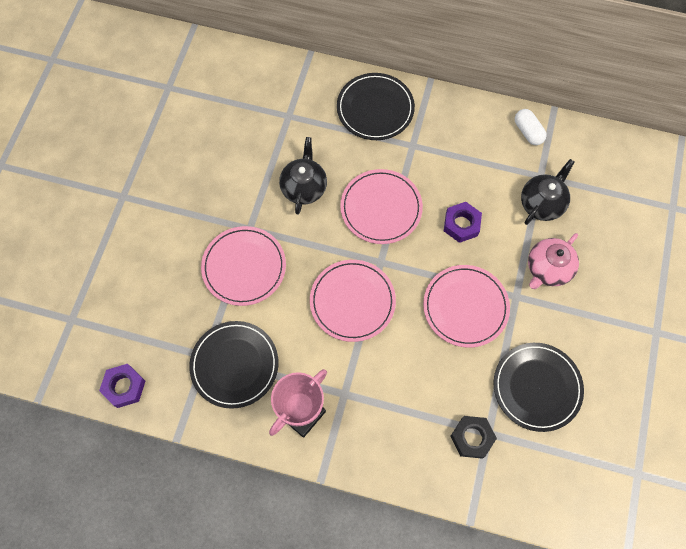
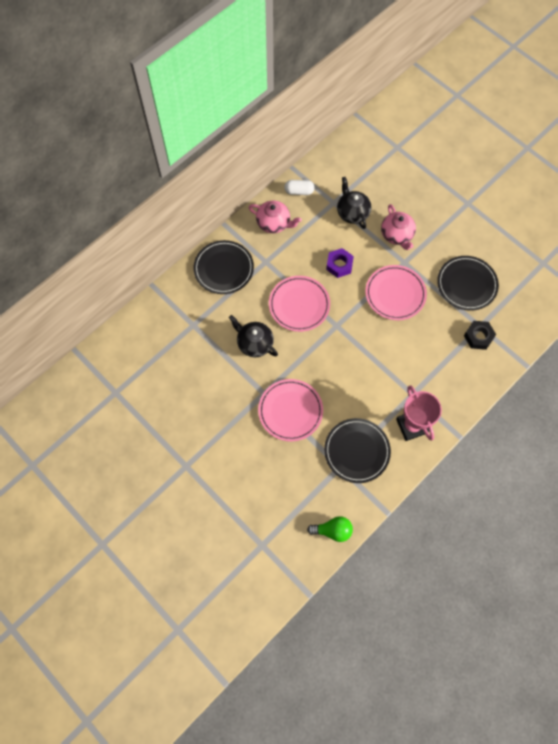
camera: 60 degrees left, 0 degrees up
purple nut [99,364,145,408] -> green light bulb [307,516,353,542]
pink plate [310,260,396,342] -> none
none -> pink teapot [248,201,302,233]

